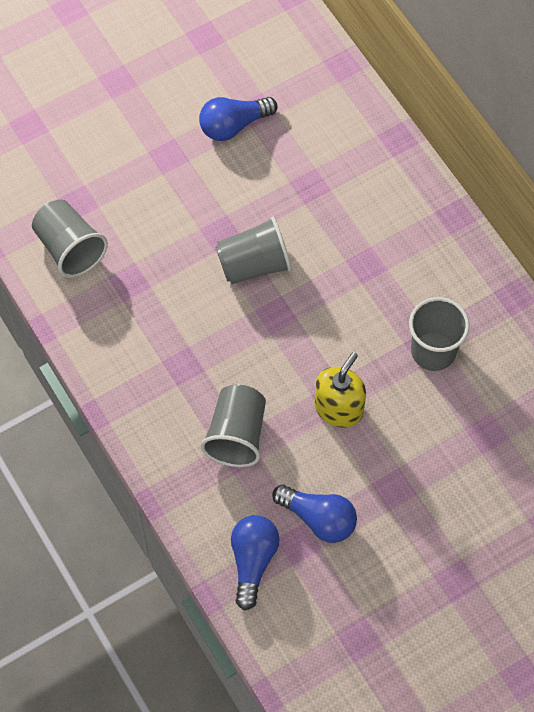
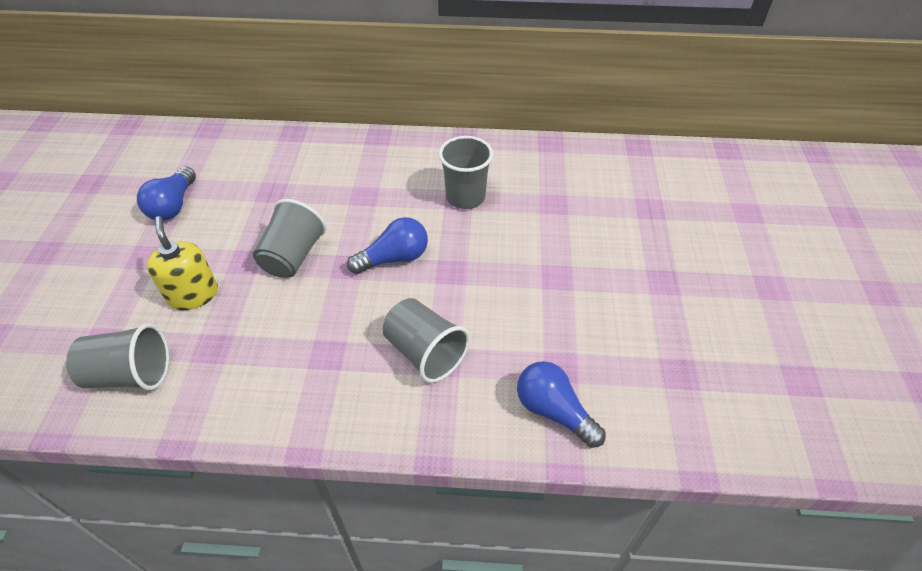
camera: 55 degrees left, 15 degrees down
blue light bulb [272,485,357,543] -> blue light bulb moved to [347,217,428,274]
yellow soap dispenser [314,352,366,428] -> yellow soap dispenser moved to [147,216,218,310]

